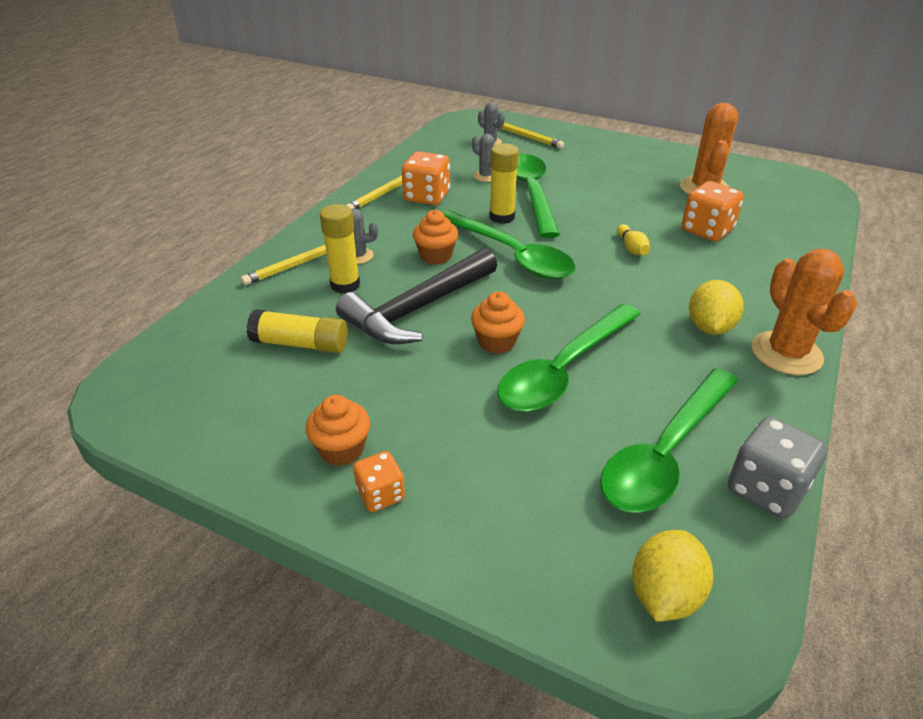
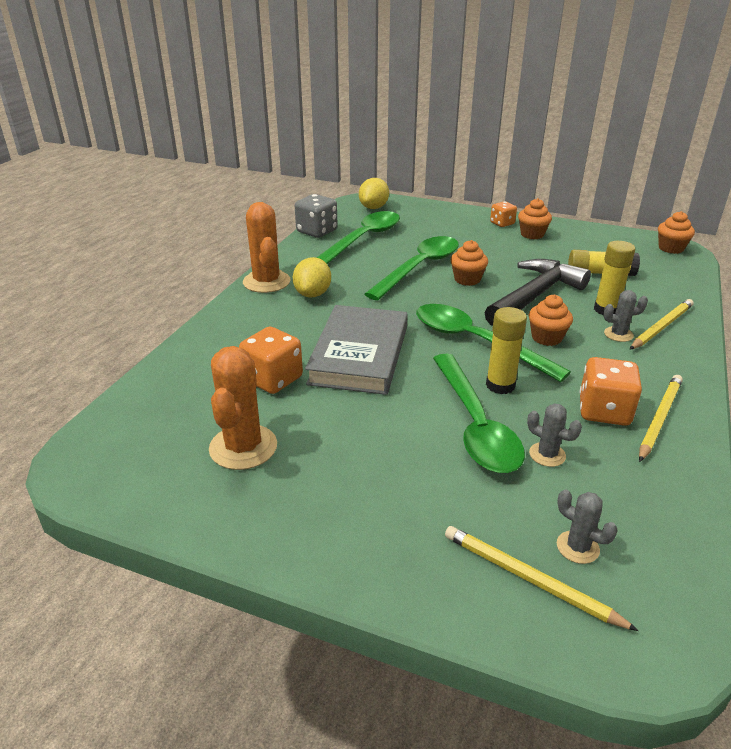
camera: 175 degrees right, 5 degrees down
yellow bowling pin [617,224,650,255] -> grey book [305,305,408,395]
none -> orange cupcake [658,211,695,254]

